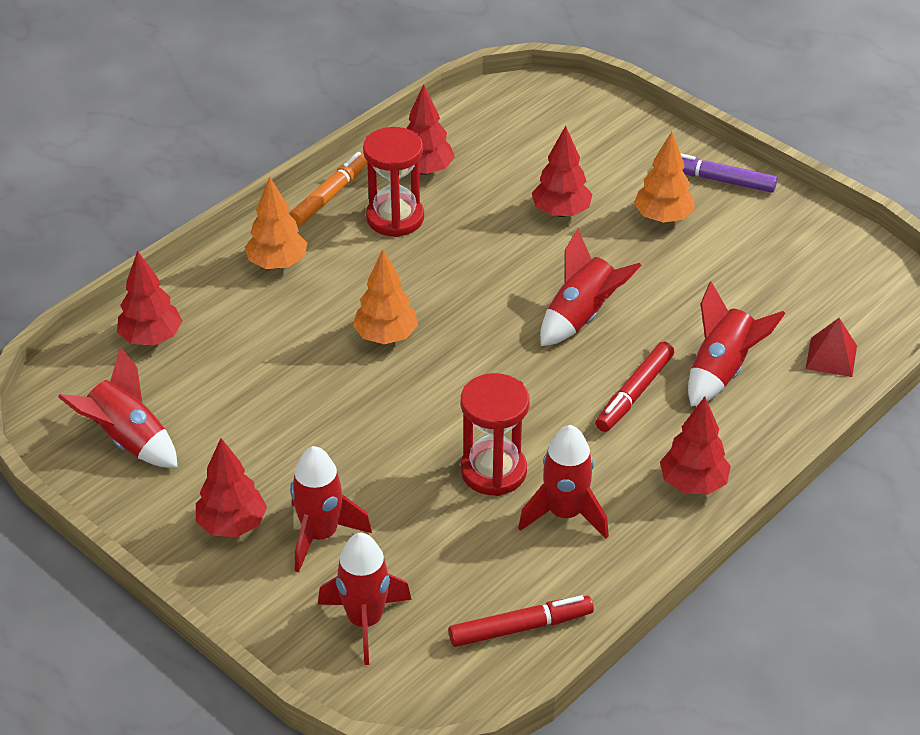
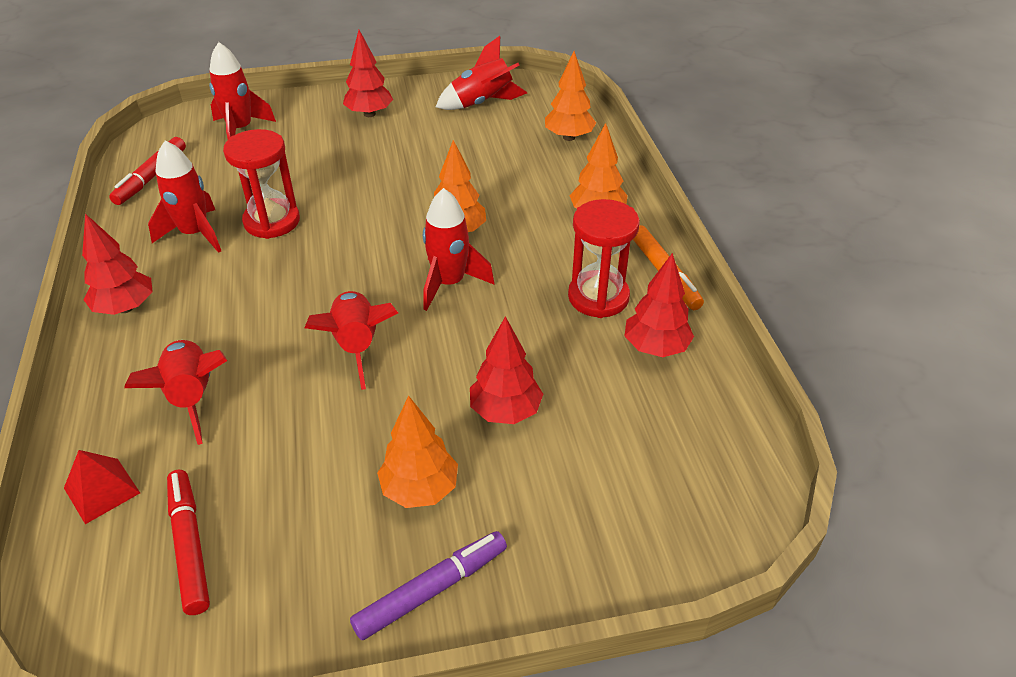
camera: 125 degrees right, 0 degrees up
red tree [117,251,182,345] -> orange tree [545,51,596,141]
red rocket [290,446,372,573] -> red rocket moved to [423,188,494,311]
red marker [595,342,674,432] -> red marker moved to [167,470,210,615]

